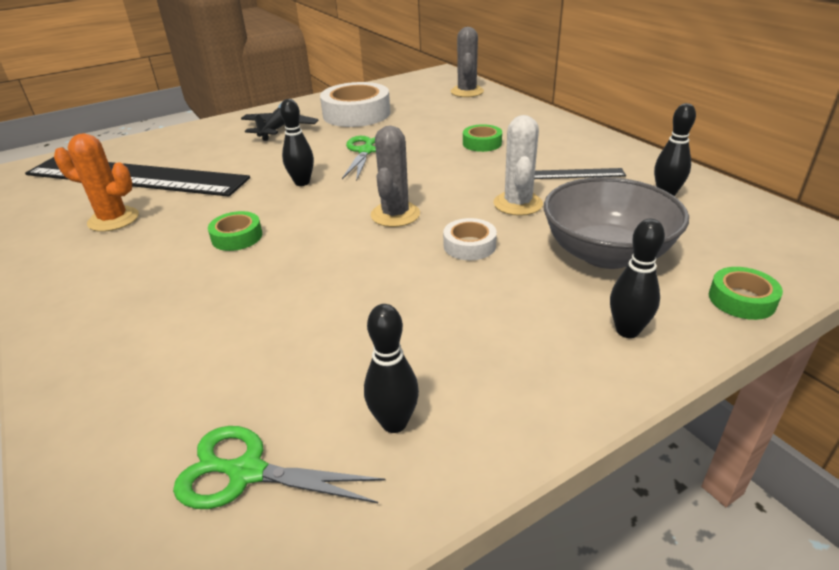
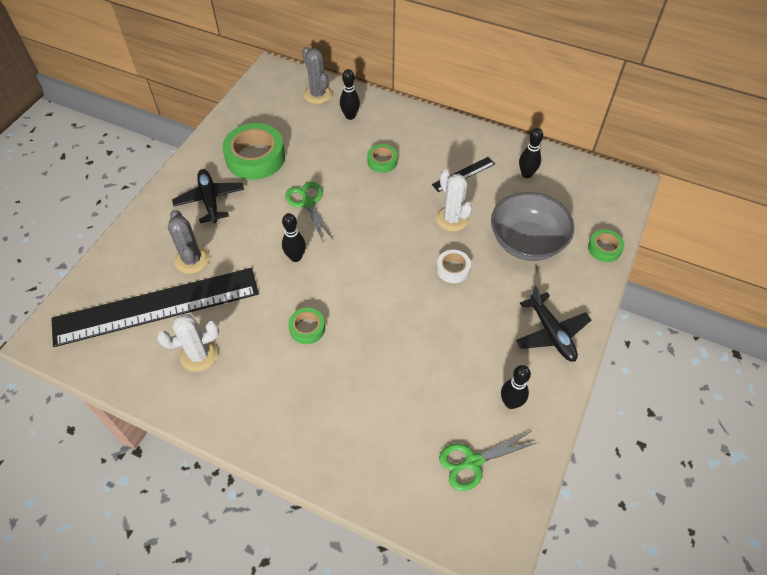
camera: 35 degrees left, 20 degrees up
orange cactus [54,133,139,232] -> white cactus [157,314,219,372]
white tape [320,82,390,127] -> green tape [222,123,285,180]
grey cactus [371,126,420,227] -> grey cactus moved to [168,210,210,274]
black bowling pin [610,219,665,338] -> black bowling pin moved to [340,69,360,120]
none -> black plane [516,285,591,361]

